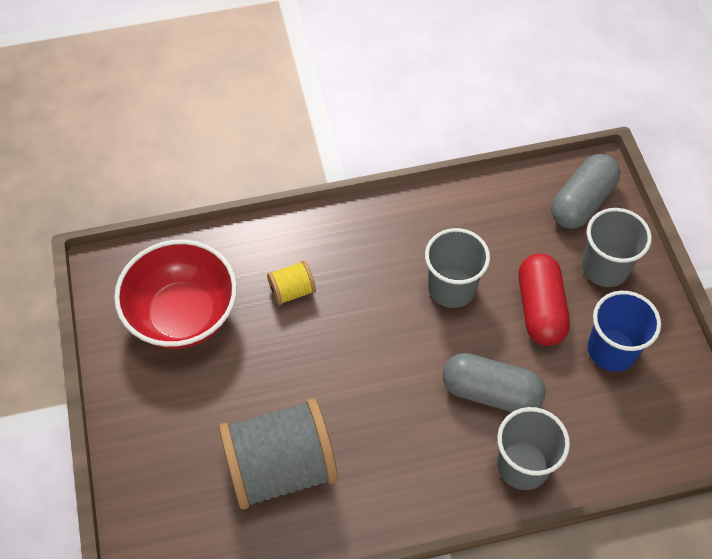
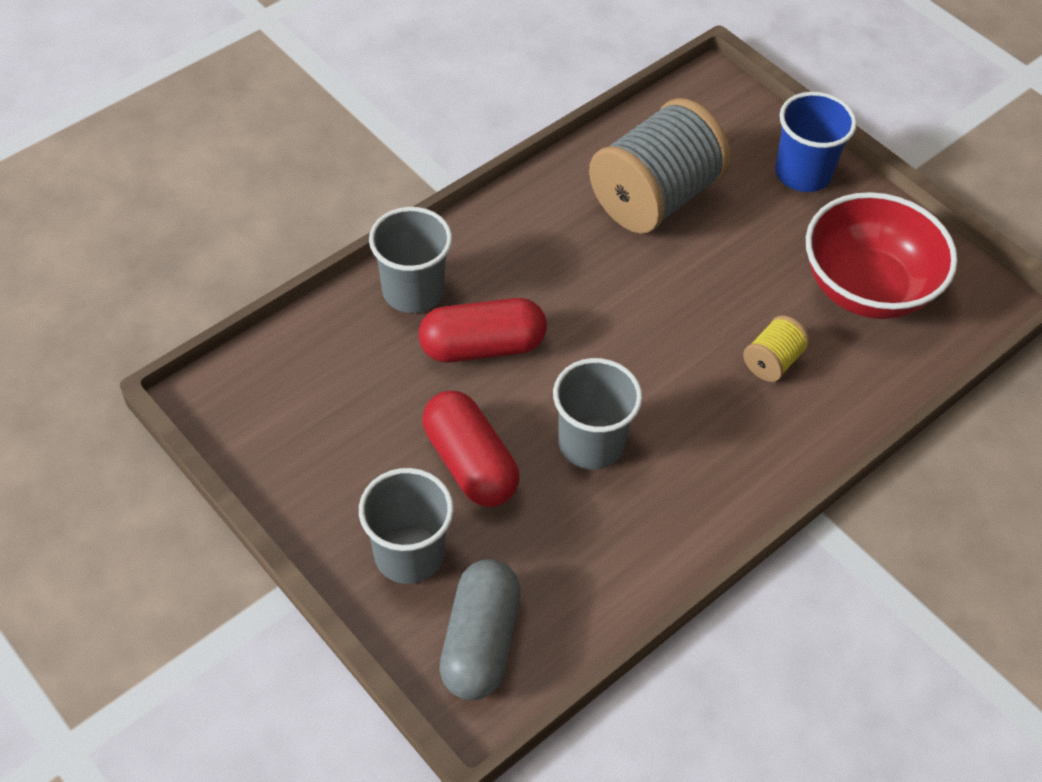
camera: 150 degrees right, 5 degrees down
grey capsule [442,353,546,412] -> red capsule [419,298,547,363]
blue cup [588,291,661,372] -> blue cup moved to [775,92,857,192]

